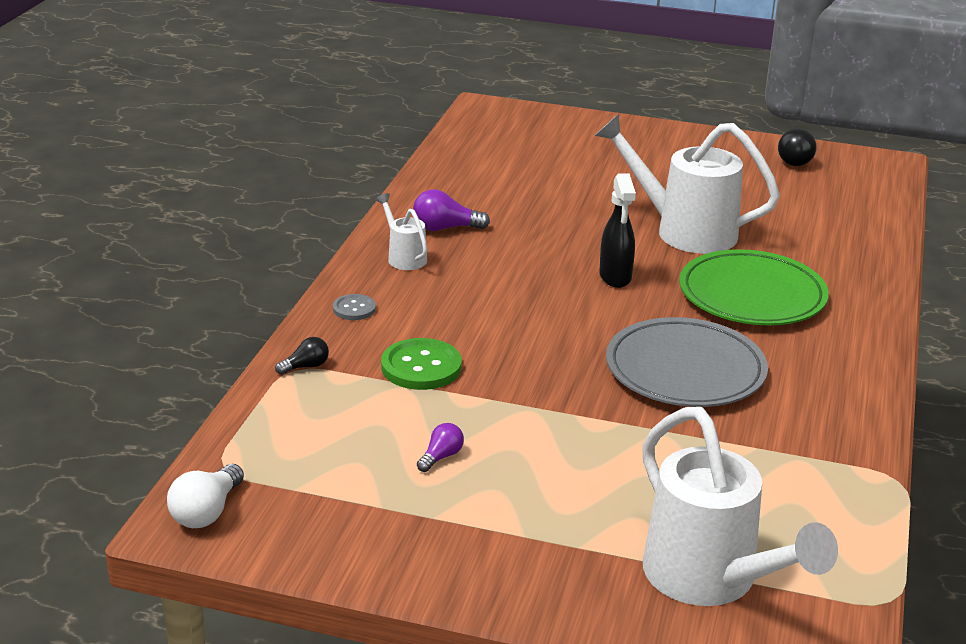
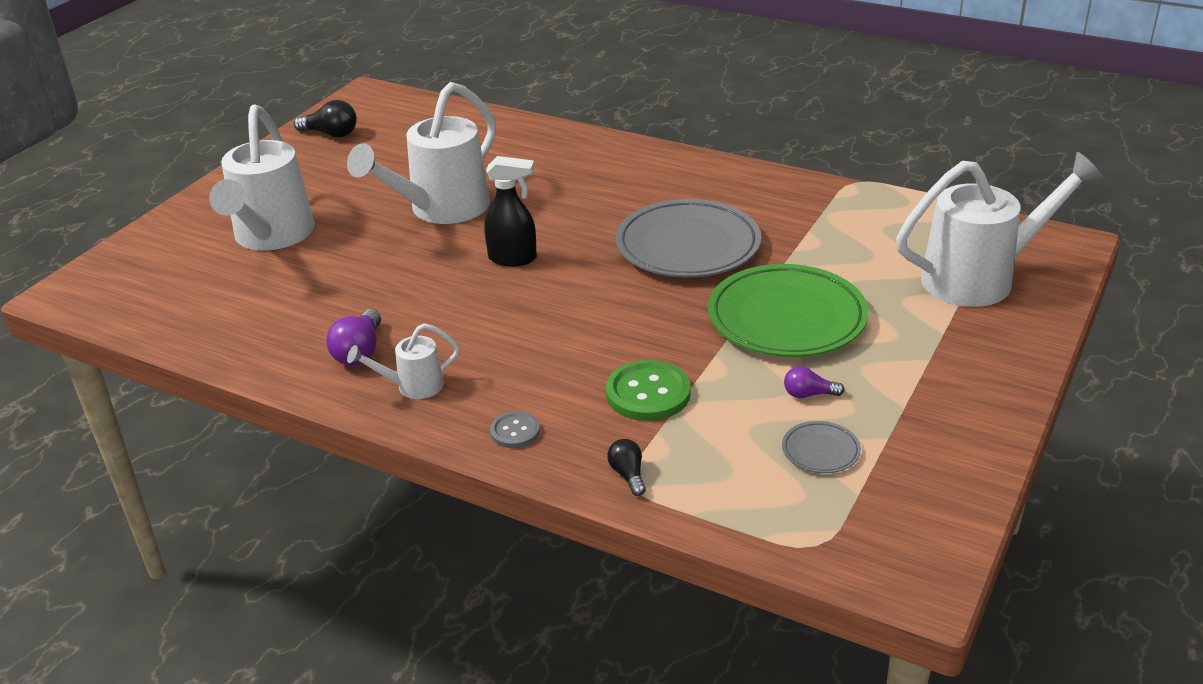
camera: 75 degrees left, 5 degrees up
white light bulb [167,464,244,528] -> none
purple light bulb [417,423,464,472] -> purple light bulb turned 45 degrees counterclockwise [784,366,845,398]
green plate [679,249,829,325] -> green plate moved to [708,264,869,357]
none -> white watering can [209,105,315,251]
none -> grey plate [782,421,861,473]

